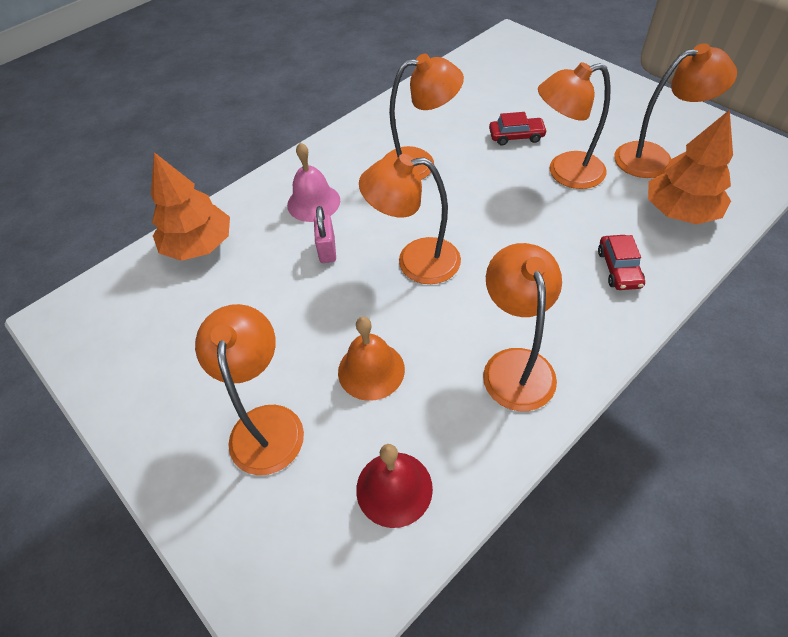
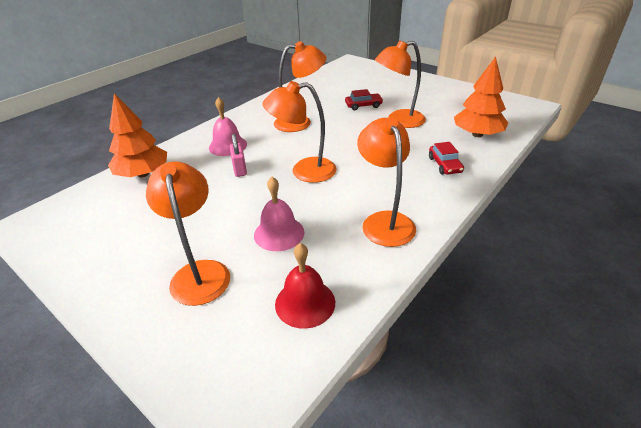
camera: 10 degrees left, 15 degrees down
orange bell [338,317,405,401] -> pink bell [254,177,305,251]
orange lamp [614,43,737,178] -> none

